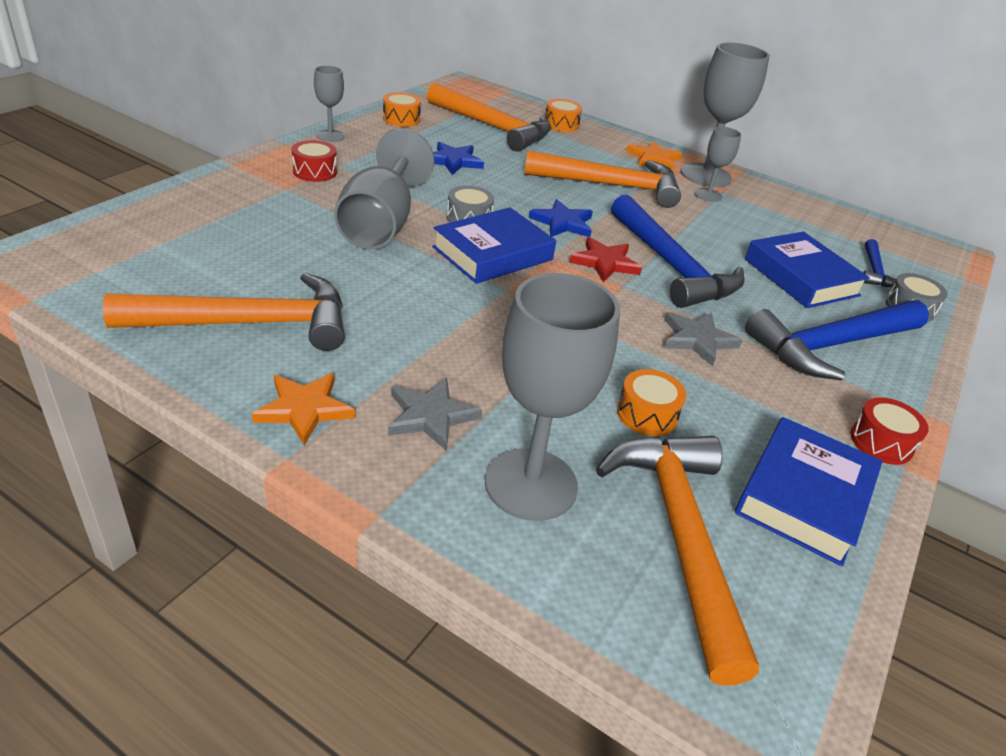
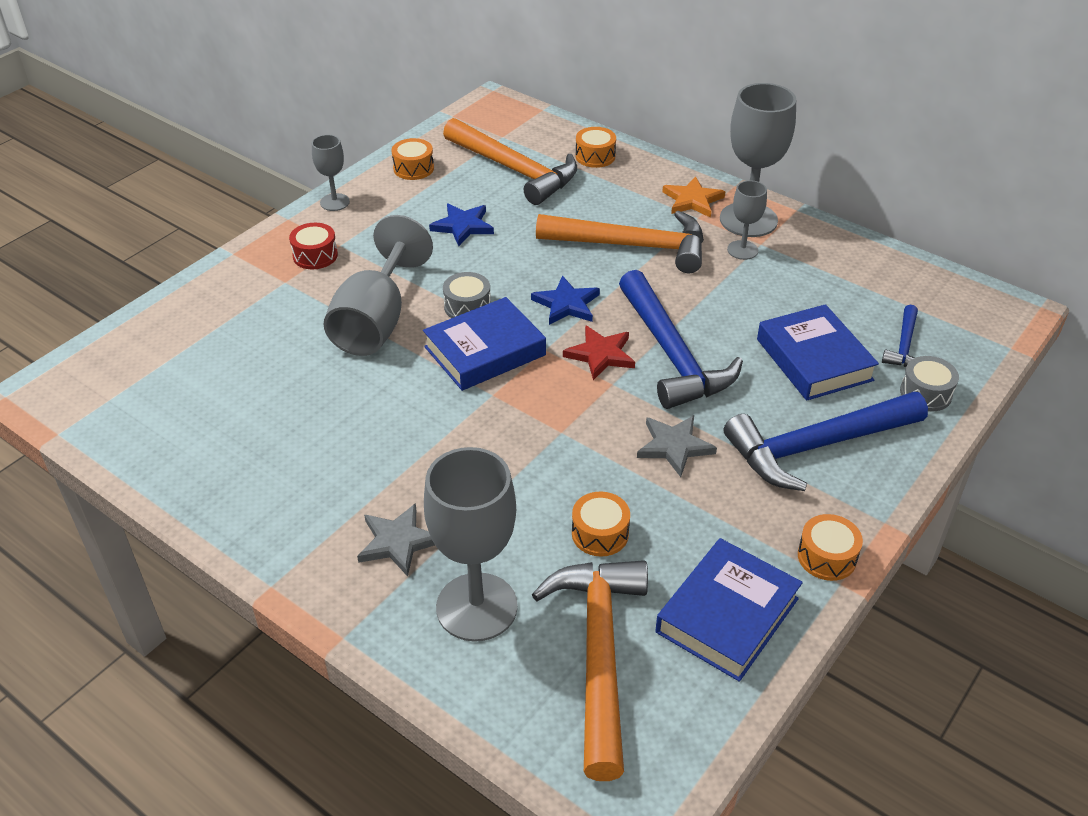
camera: 10 degrees right, 5 degrees up
orange hammer [103,273,345,351] -> none
orange star [251,373,355,446] -> none
red drum [850,397,929,465] -> orange drum [798,514,863,581]

